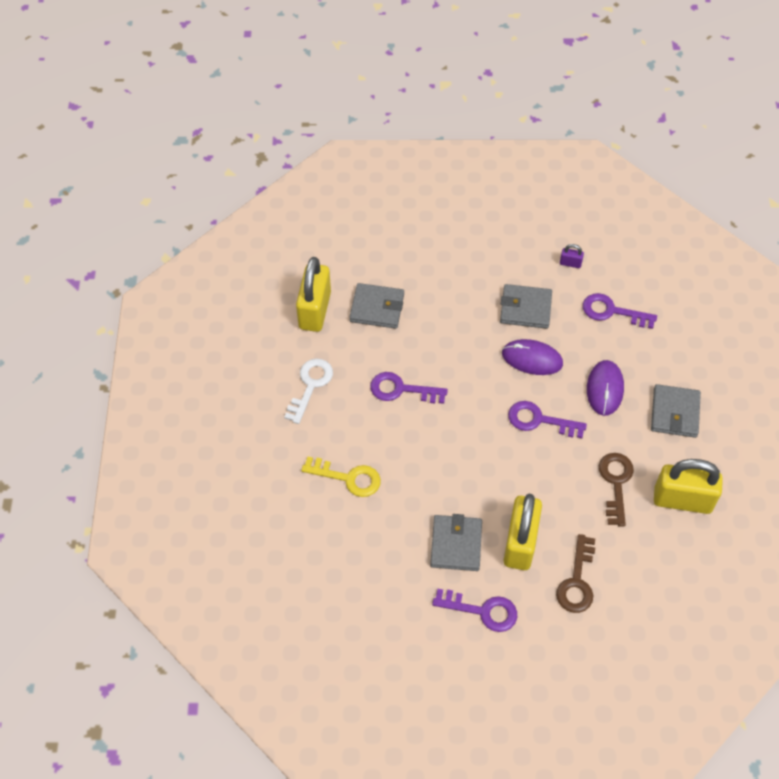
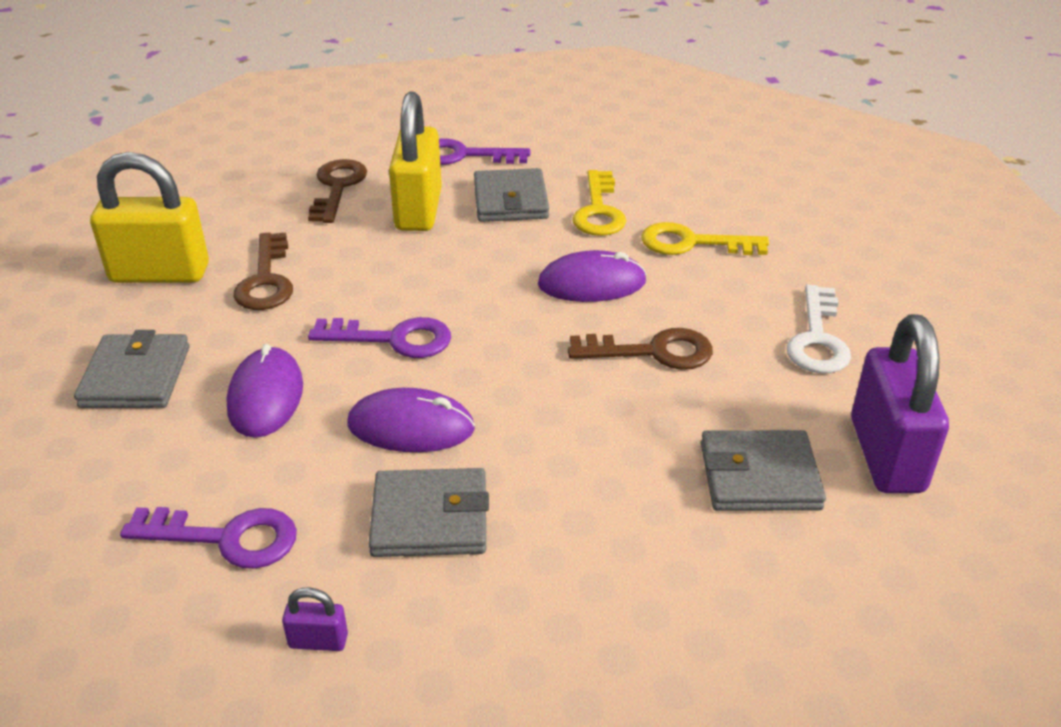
camera: 170 degrees right, 20 degrees down
yellow padlock [296,257,331,332] -> purple padlock [851,314,949,493]
purple key [370,372,448,404] -> brown key [568,328,713,370]
none -> purple mouse [538,250,647,302]
none -> yellow key [573,170,626,236]

